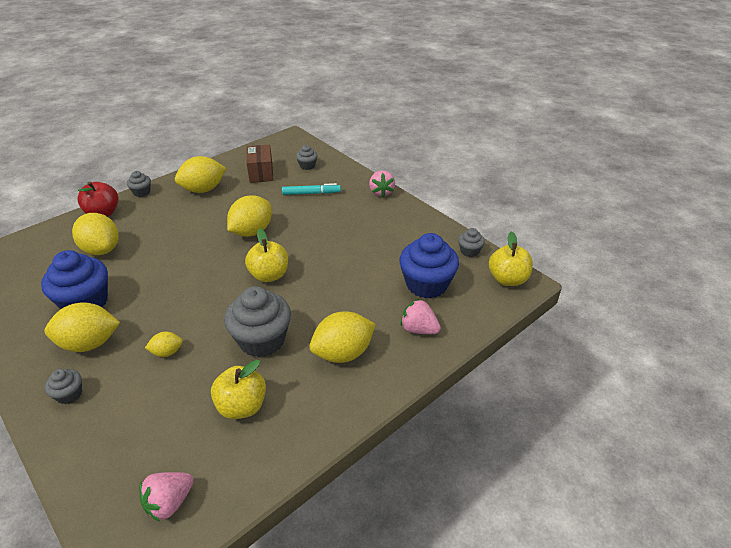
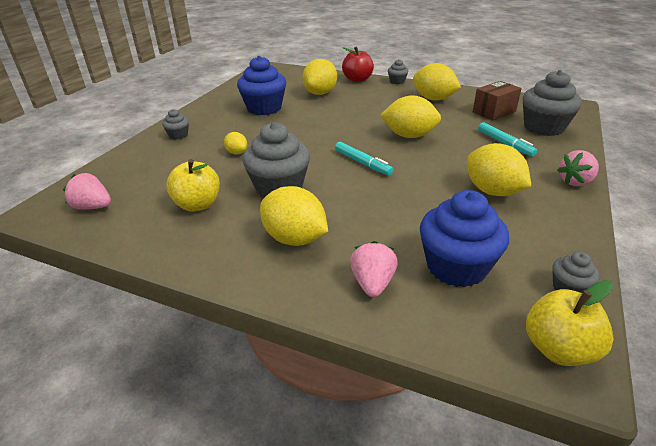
camera: 65 degrees right, 5 degrees down
yellow lemon [45,302,120,352] -> yellow lemon moved to [467,143,531,196]
yellow apple [245,228,288,282] -> turquoise marker [335,142,393,176]
grey cupcake [296,145,318,170] -> grey cupcake [523,70,582,136], size x2.08

